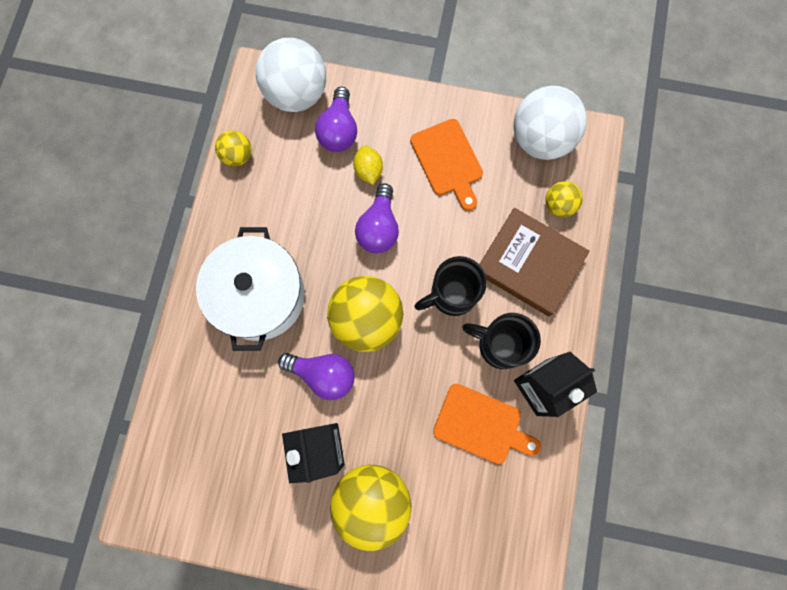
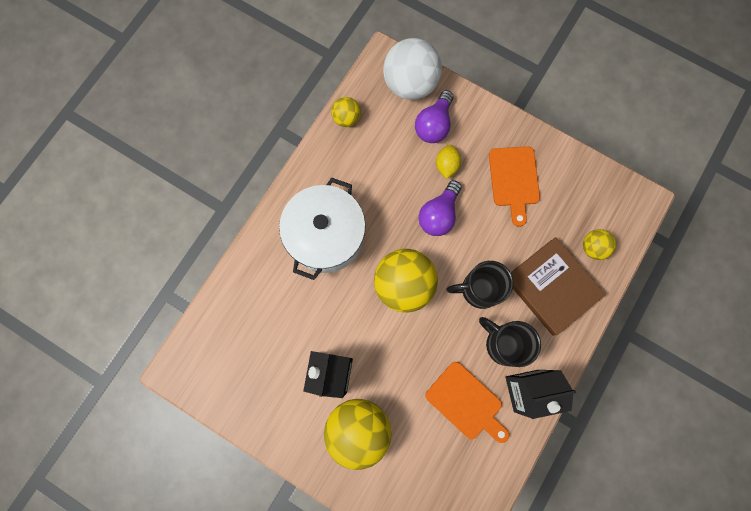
camera: 20 degrees right, 0 degrees up
purple light bulb [278,353,355,400] -> none
white ball [513,86,587,160] -> none

